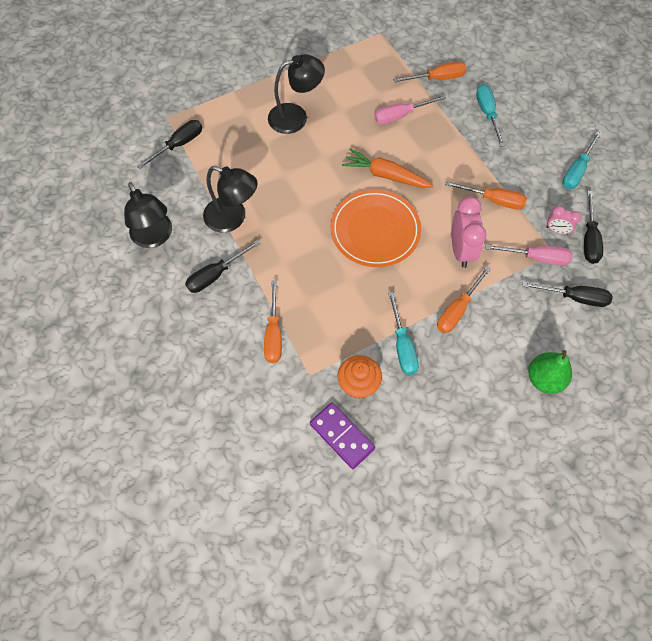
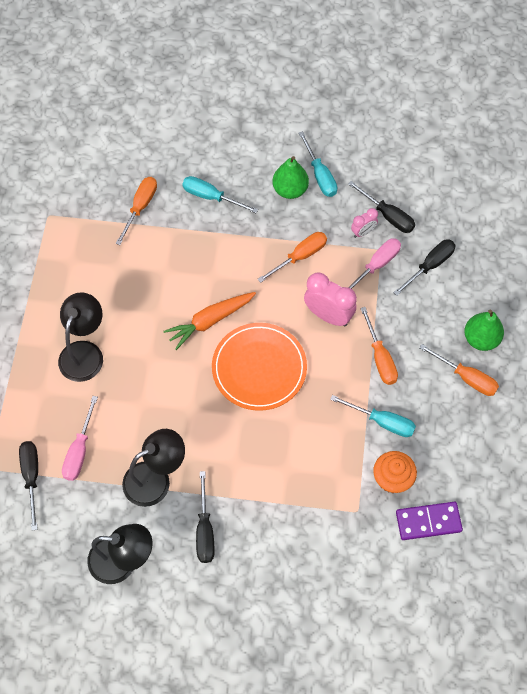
camera: 55 degrees left, 0 degrees up
orange screwdriver [264,280,282,363] -> orange screwdriver moved to [419,344,499,396]
pink screwdriver [374,95,446,124] -> pink screwdriver moved to [62,396,98,481]
none -> green pear [273,156,309,199]

